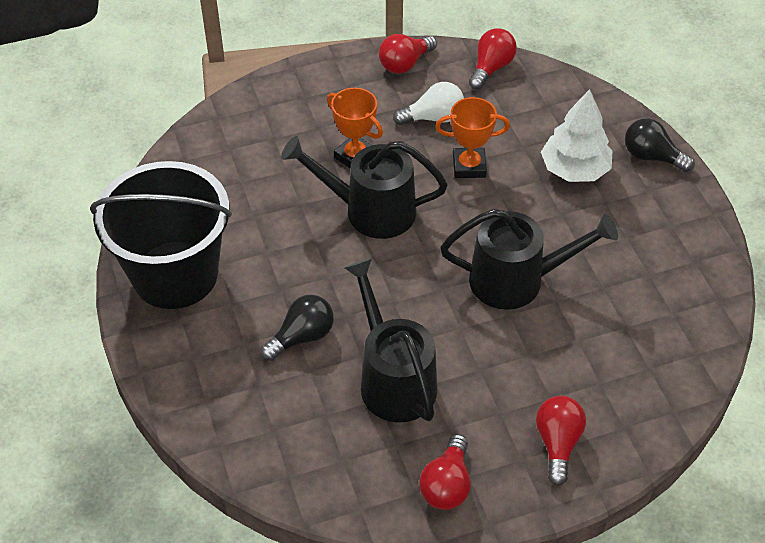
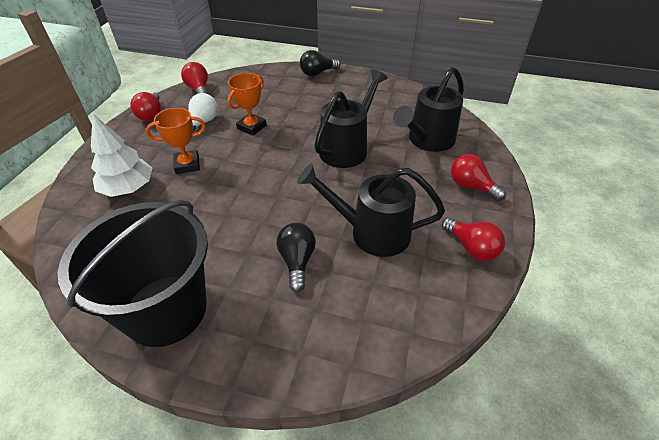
camera: 55 degrees left, 5 degrees down
black watering can [281,136,448,239] -> black watering can moved to [393,67,464,152]
white tree [541,89,612,182] -> white tree moved to [91,114,152,197]

